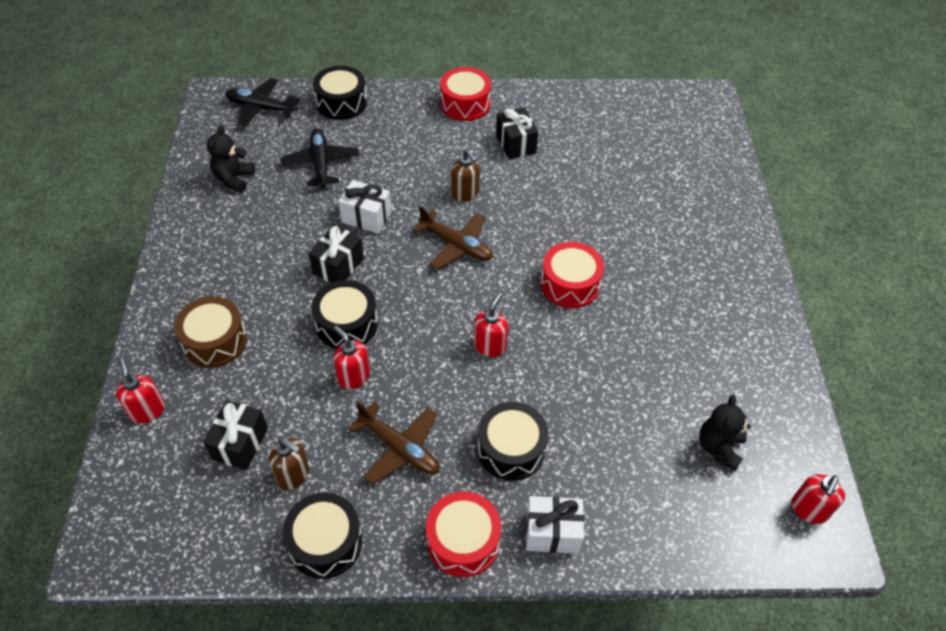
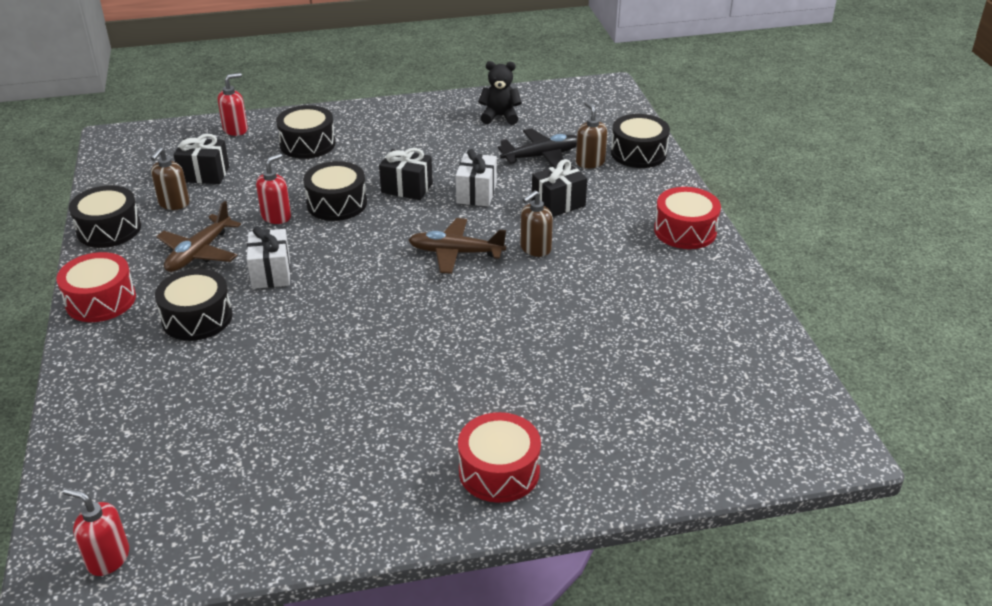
camera: 80 degrees right, 15 degrees down
brown drum [174,297,247,368] -> black drum [276,105,336,159]
black plane [225,78,300,126] -> none
brown plane [413,206,493,269] -> brown plane turned 75 degrees clockwise [409,218,506,274]
red soap dispenser [474,293,508,357] -> none
black gift [496,107,538,159] -> black gift moved to [532,159,587,217]
white gift [526,496,584,554] -> white gift moved to [247,226,290,289]
red drum [541,242,604,308] -> red drum moved to [458,412,541,503]
black teddy bear [699,395,751,471] -> none
none -> brown soap dispenser [576,101,607,168]

